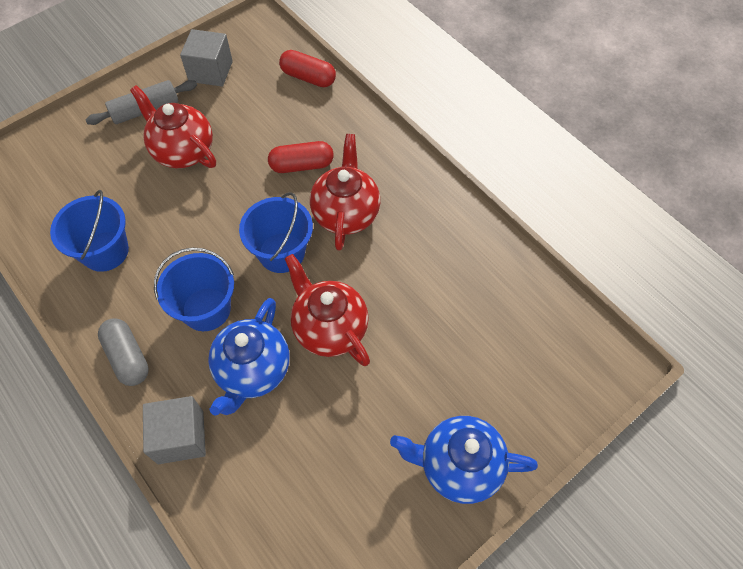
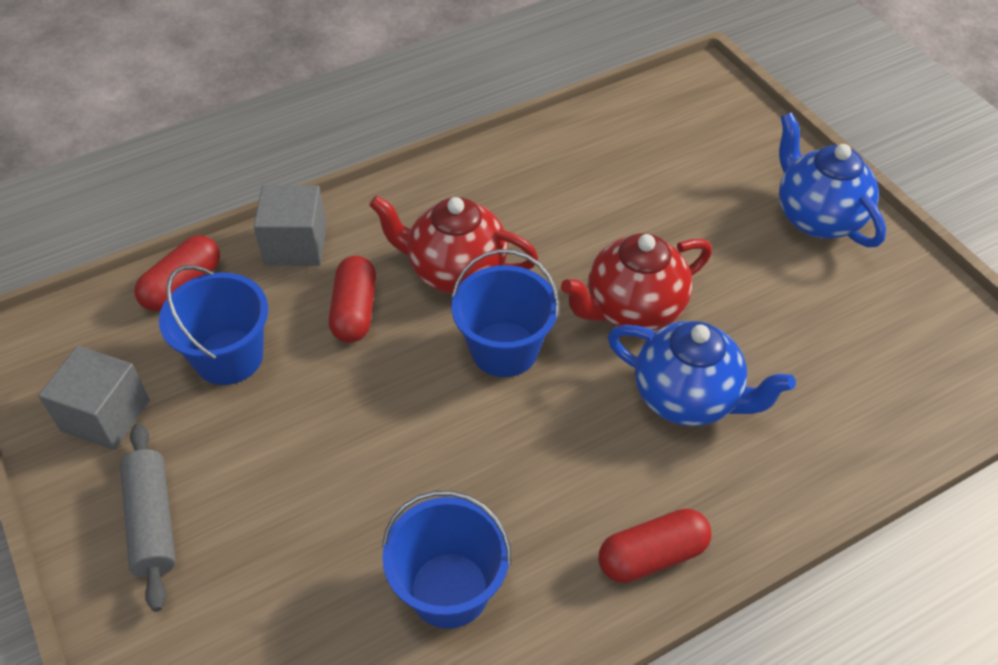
camera: 80 degrees left, 10 degrees down
grey capsule [98,318,149,386] -> red capsule [599,509,712,583]
red teapot [130,85,216,168] -> none
grey cube [143,396,206,464] -> grey cube moved to [254,185,327,266]
blue bucket [154,247,234,331] -> blue bucket moved to [159,265,268,385]
blue teapot [390,416,538,504] -> blue teapot turned 135 degrees clockwise [779,112,886,247]

